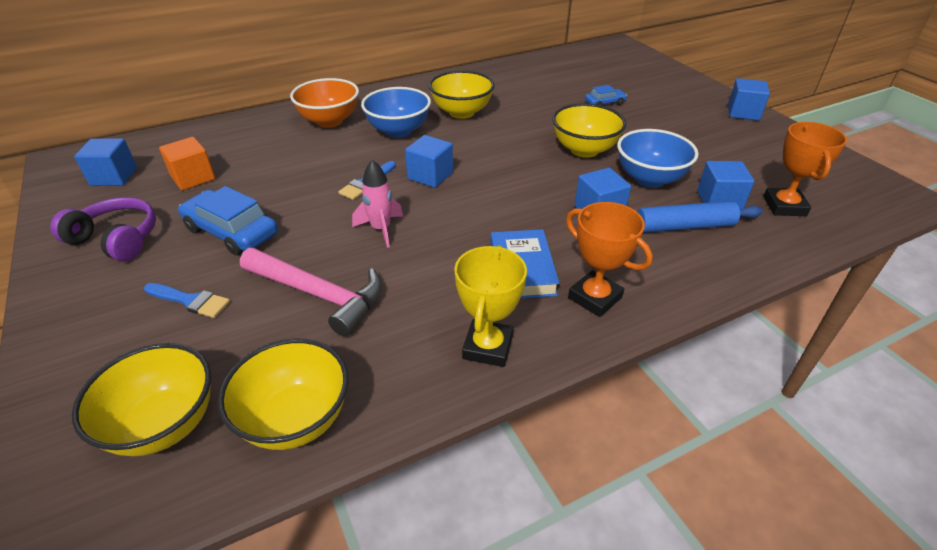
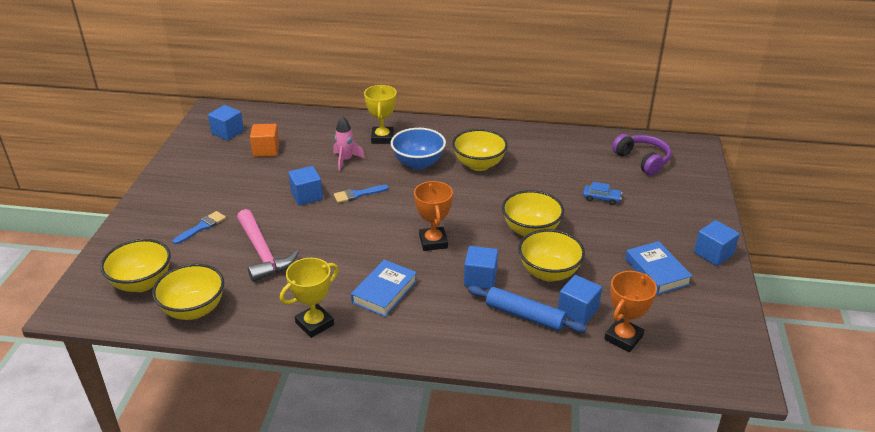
camera: 35 degrees right, 5 degrees down
purple headphones [50,197,156,261] -> purple headphones moved to [612,134,671,175]
blue brush [144,283,230,318] -> blue brush turned 105 degrees counterclockwise [173,211,226,244]
blue car [178,186,278,256] -> none
orange bowl [290,78,359,128] -> yellow trophy [364,85,397,144]
pink rocket [352,160,403,248] -> pink rocket moved to [333,116,365,171]
blue cube [405,135,453,188] -> blue cube moved to [288,166,323,206]
orange trophy [566,202,653,317] -> orange trophy moved to [414,181,453,251]
blue bowl [617,129,699,188] -> yellow bowl [518,229,585,282]
none -> blue book [625,241,693,295]

